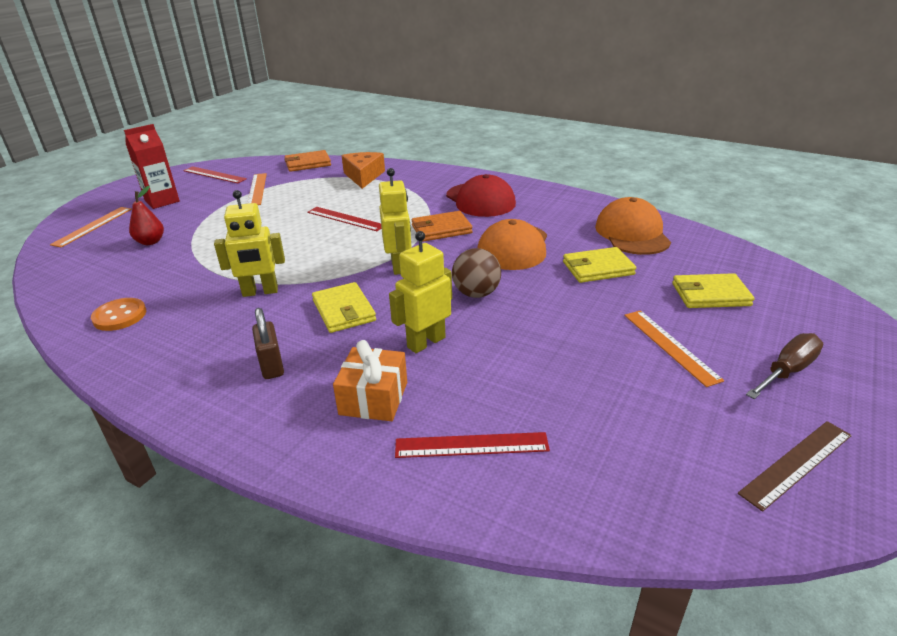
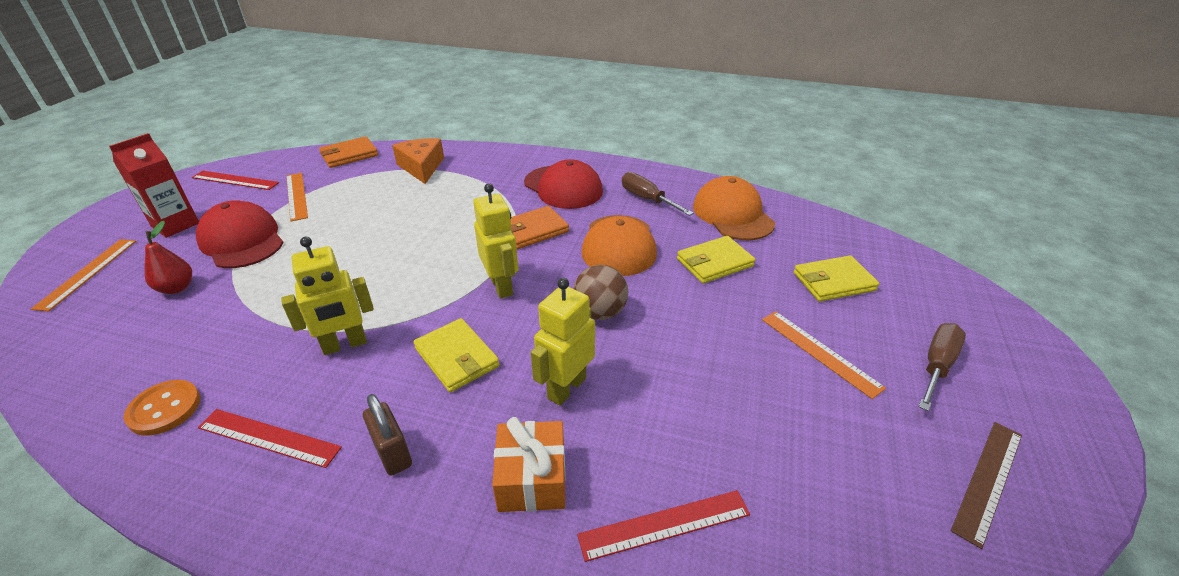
camera: 15 degrees left, 5 degrees up
red ruler [307,207,381,231] -> red ruler moved to [198,409,342,468]
none -> red cap [196,200,284,268]
none -> brown screwdriver [622,172,694,216]

